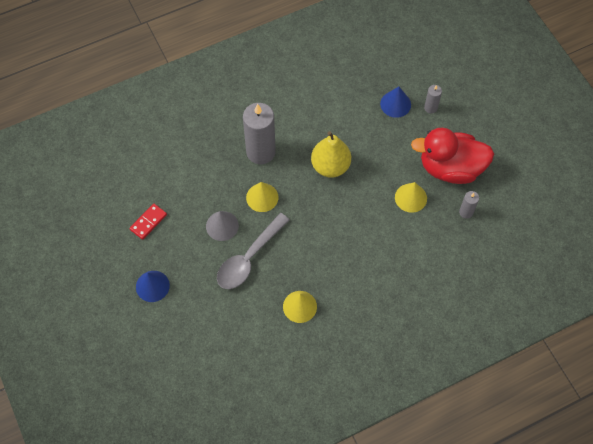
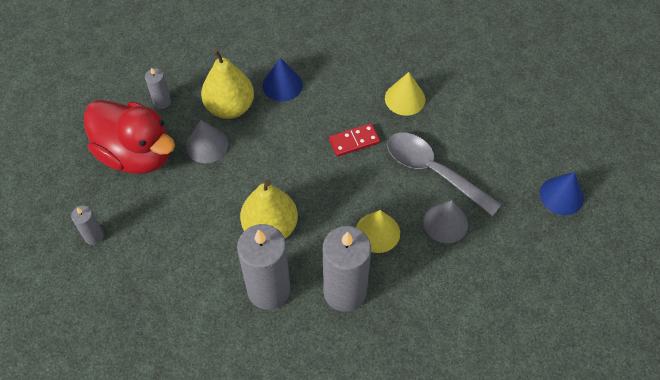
camera: 150 degrees left, 5 degrees down
red domino [130,204,167,240] -> red domino moved to [329,123,380,157]
grey spoon [217,213,290,289] -> grey spoon turned 120 degrees counterclockwise [387,132,502,216]
blue cone [380,87,411,118] -> blue cone moved to [262,58,303,101]
yellow cone [395,182,427,213] -> grey cone [186,120,228,163]
none -> yellow pear [201,49,254,119]
none -> grey candle [237,224,291,310]

